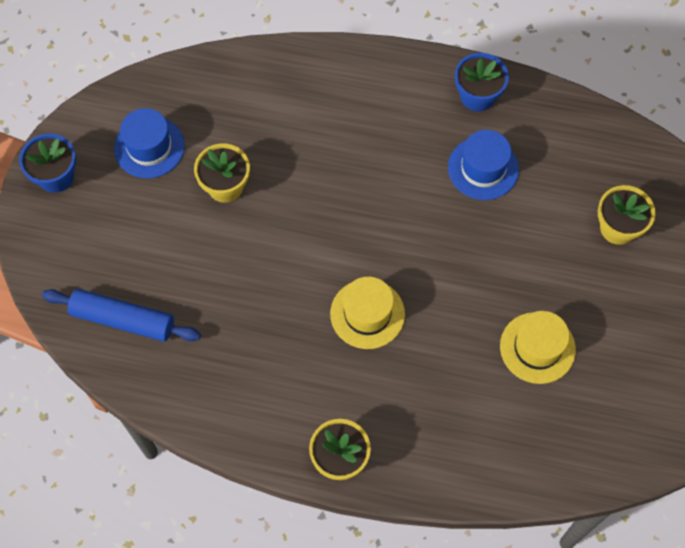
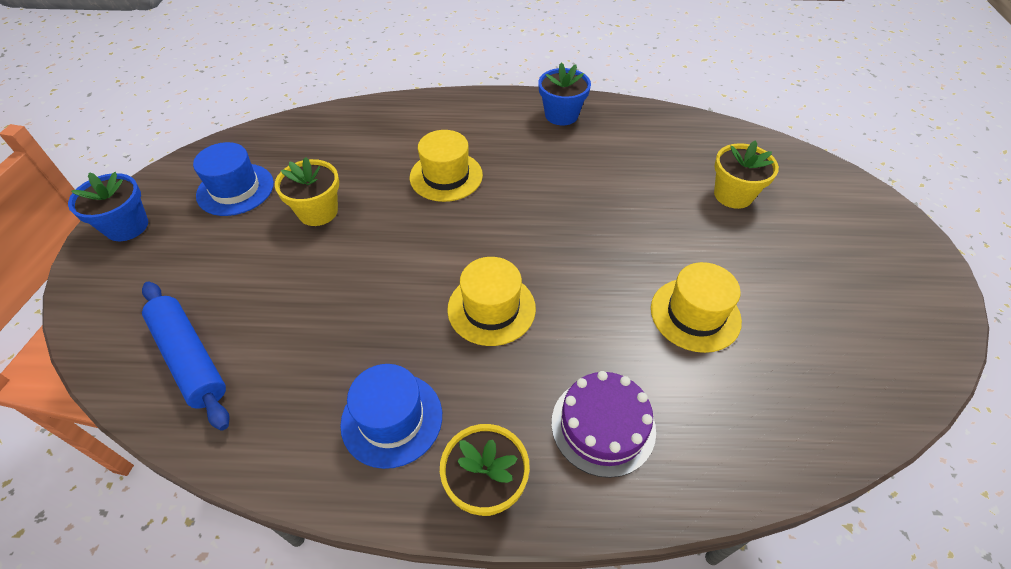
camera: 10 degrees left, 15 degrees down
blue rolling pin [42,289,201,342] -> blue rolling pin turned 45 degrees clockwise [142,282,230,431]
blue hat [448,130,519,200] -> blue hat moved to [340,364,442,469]
none -> yellow hat [410,130,483,202]
none -> purple cake [551,371,656,478]

